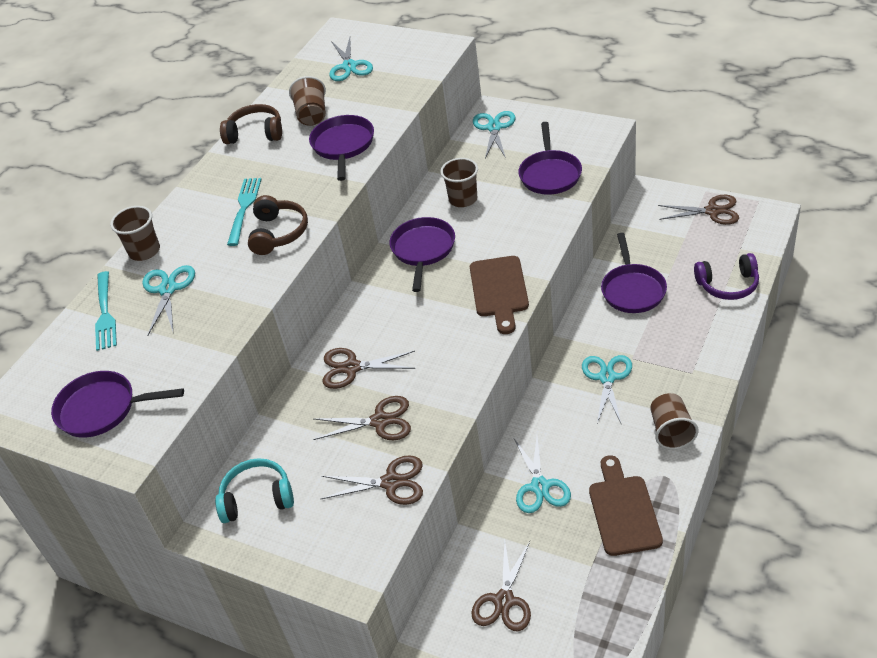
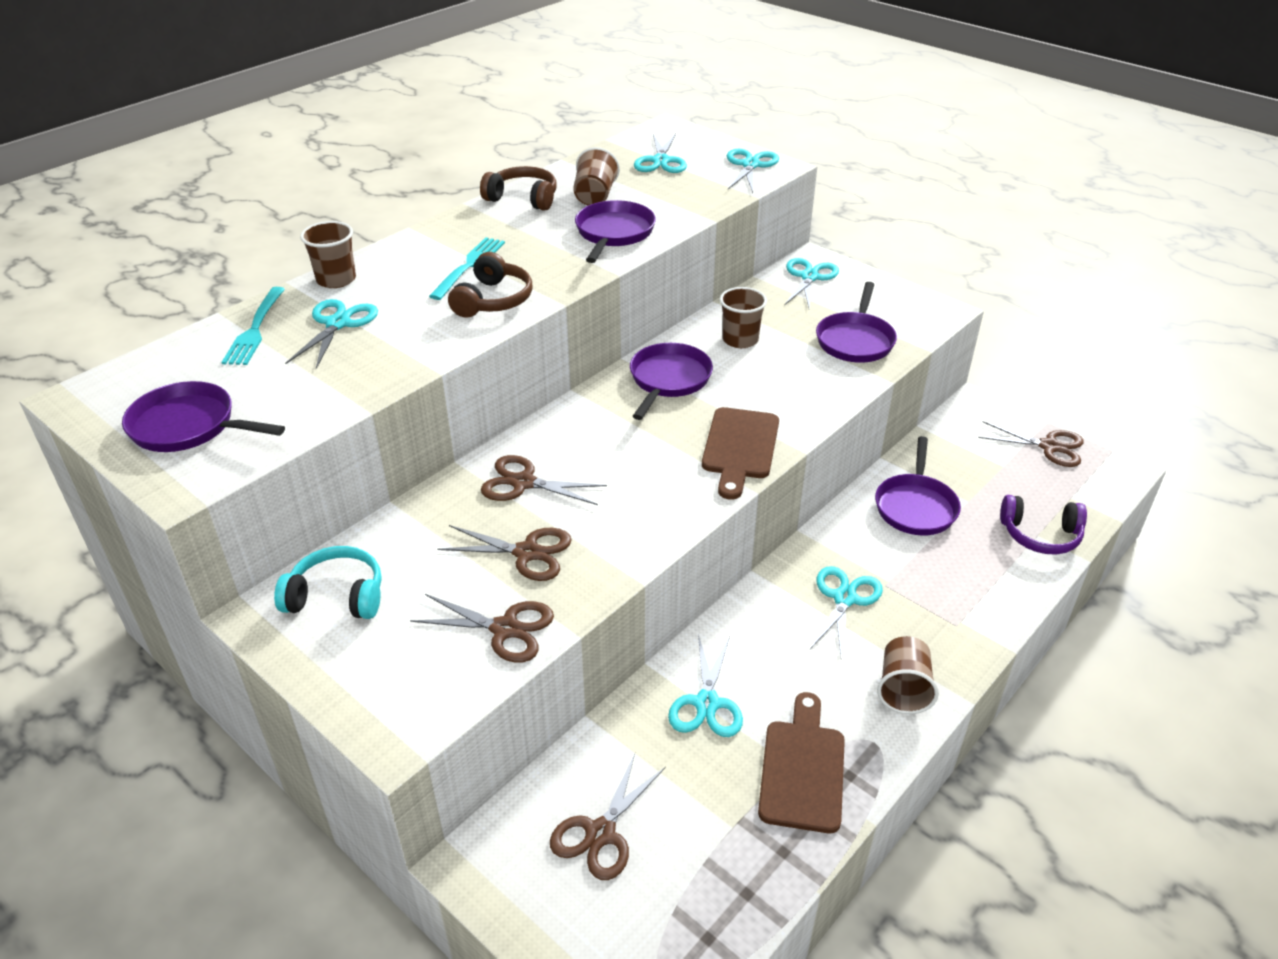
camera: 10 degrees right, 5 degrees down
none -> turquoise scissors [727,149,779,193]

